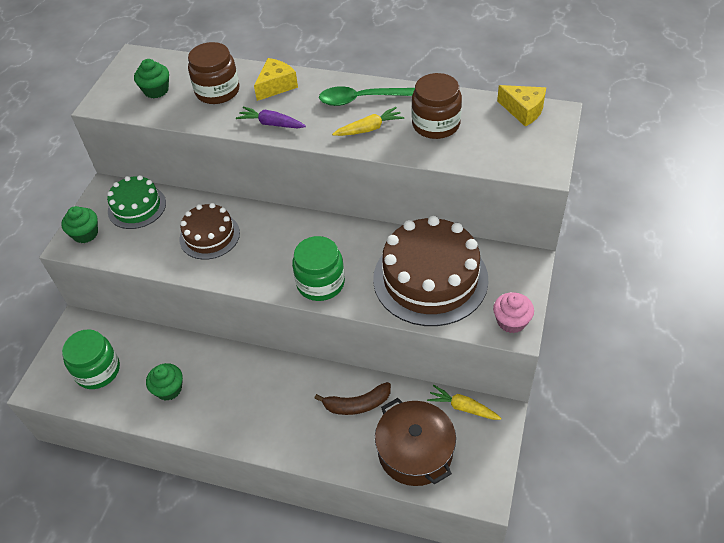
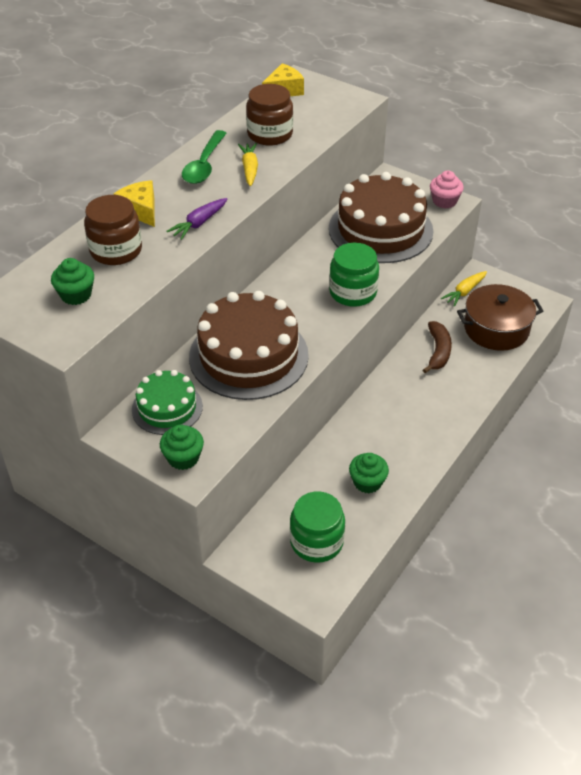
camera: 75 degrees left, 5 degrees down
brown cake [179,203,240,260] -> brown cake [189,291,309,400], size x1.78

